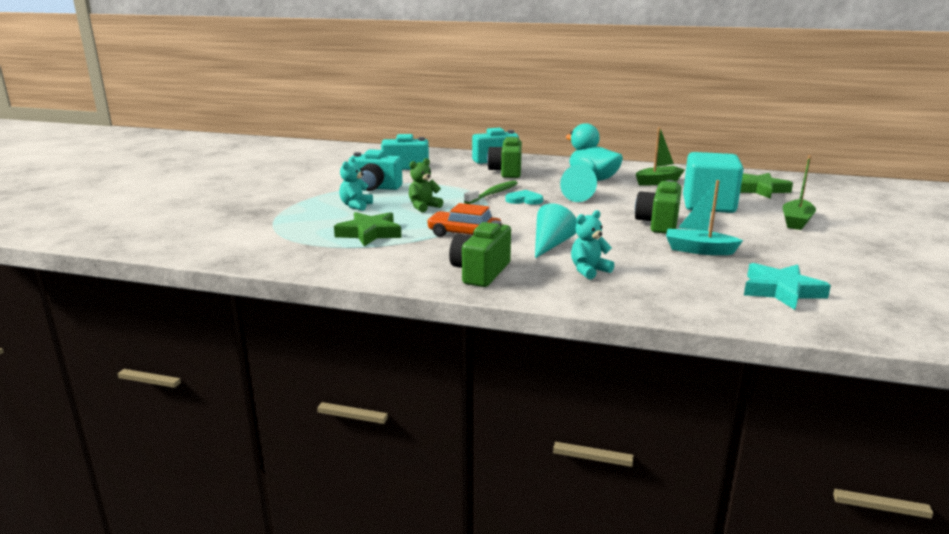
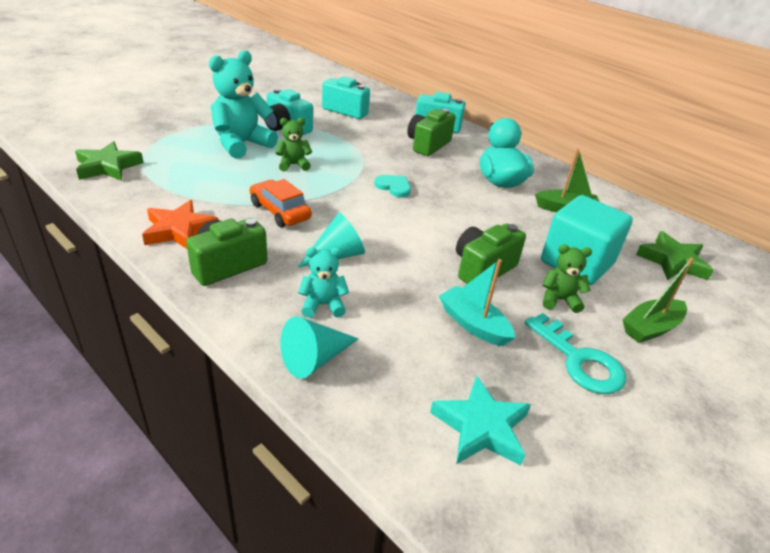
camera: 25 degrees right, 15 degrees up
green star [334,212,402,246] -> green star moved to [75,141,144,181]
turquoise teddy bear [339,157,373,211] -> turquoise teddy bear [209,50,278,159], size x1.91
green toothbrush [464,181,518,204] -> none
turquoise cone [560,165,597,202] -> turquoise cone moved to [280,316,359,379]
none -> orange star [142,200,218,249]
none -> turquoise key [525,313,626,394]
none -> green teddy bear [542,245,592,313]

